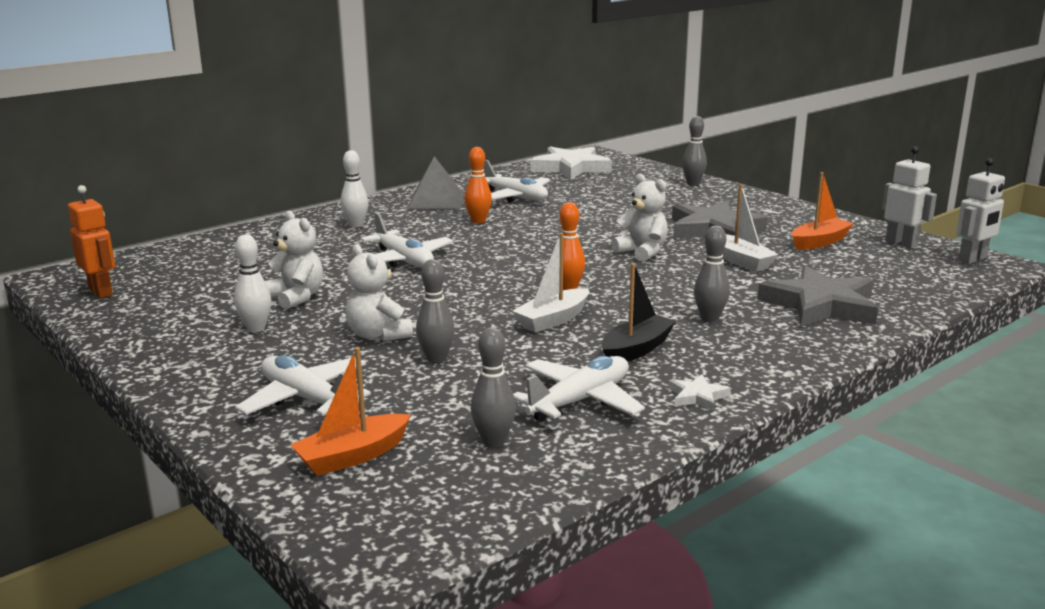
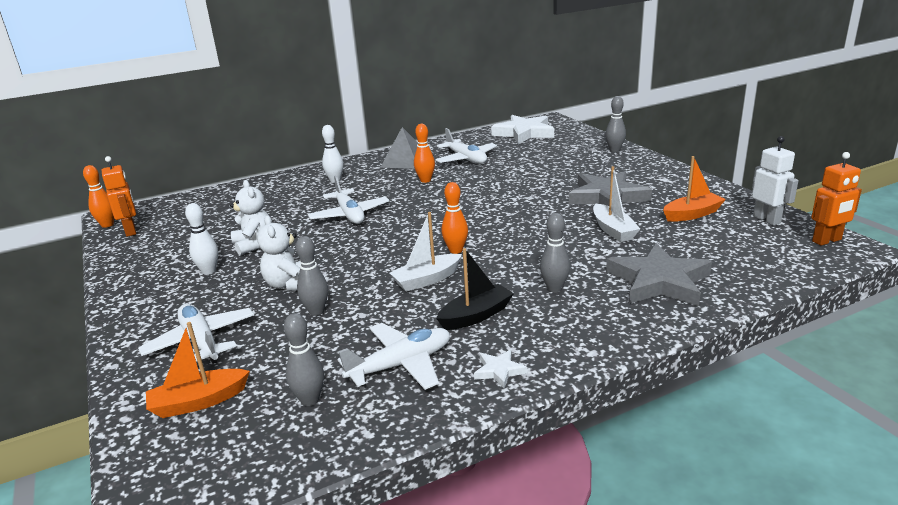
camera: 15 degrees right, 5 degrees up
white teddy bear [611,174,668,262] -> none
white robot [956,158,1005,264] -> orange robot [811,152,862,246]
none -> orange bowling pin [83,165,114,228]

